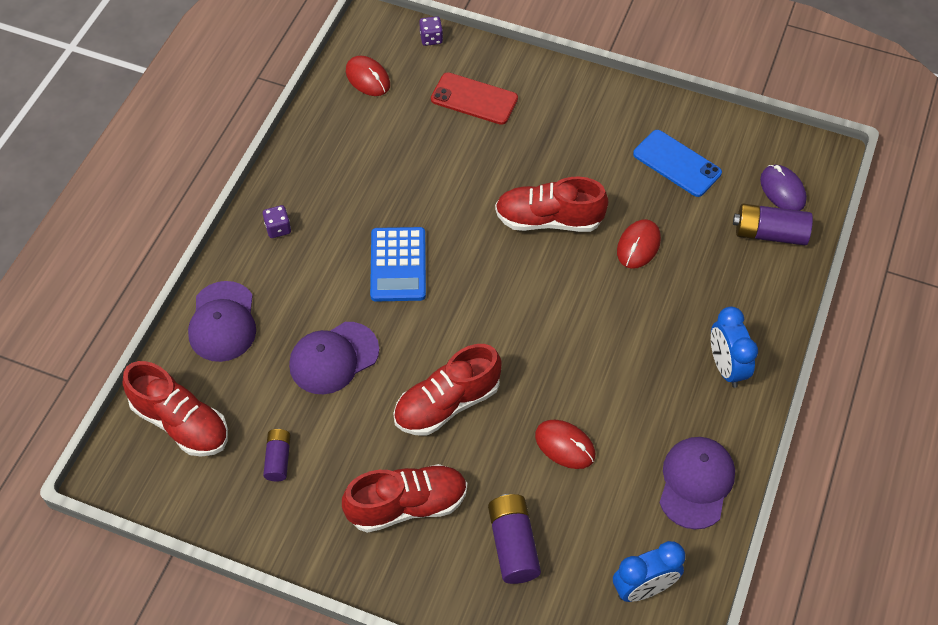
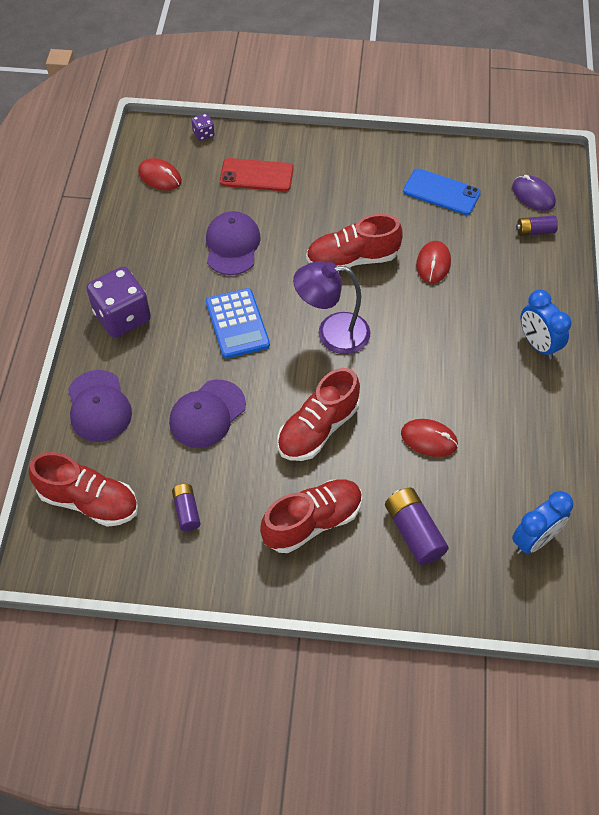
camera: 15 degrees left, 0 degrees up
purple dice [263,205,291,238] -> purple dice [86,267,151,338], size x2.24
purple cap [659,437,735,529] -> purple cap moved to [206,211,261,275]
purple battery [733,204,813,245] -> purple battery [516,215,558,236], size x0.62
none -> purple lamp [293,261,370,354]

